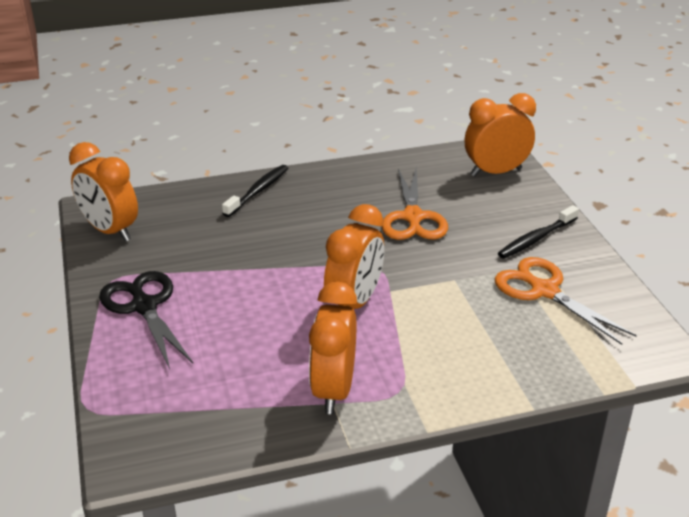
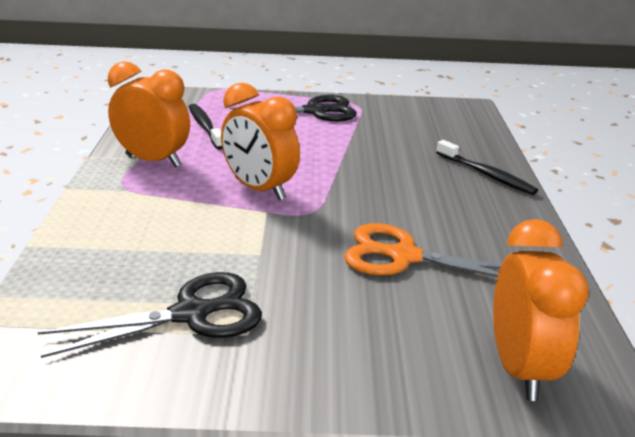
camera: 105 degrees right, 5 degrees down
orange clock [69,142,138,242] -> none
orange scissors [495,257,637,345] -> black scissors [37,272,262,358]
black toothbrush [498,205,579,259] -> black toothbrush moved to [189,104,223,150]

